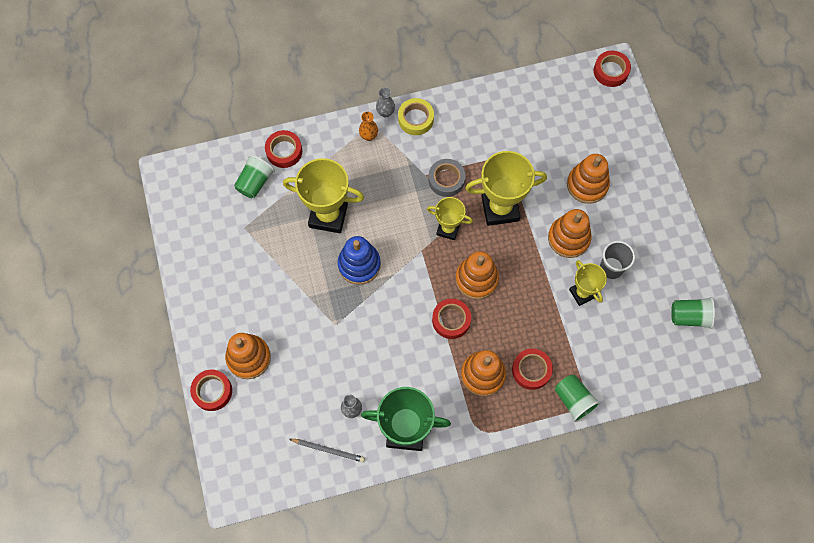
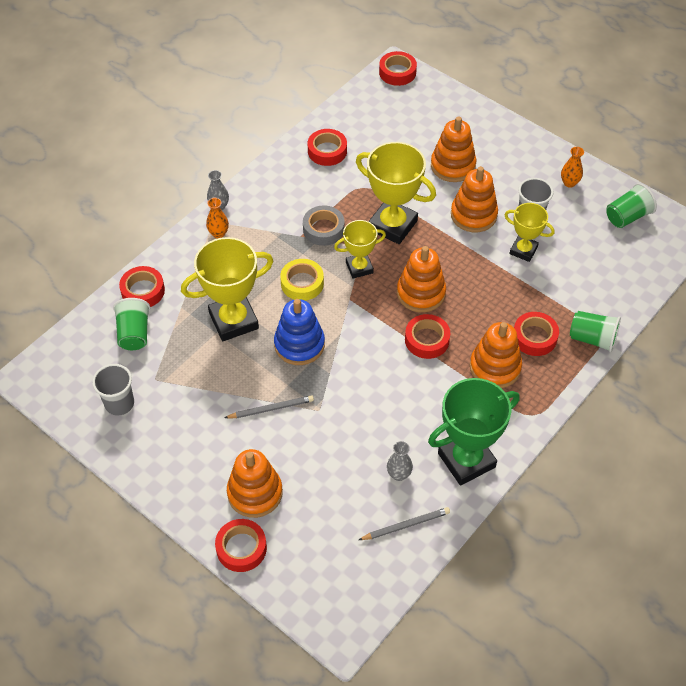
camera: 35 degrees left, 15 degrees down
yellow tape [398,98,434,135] -> yellow tape moved to [280,259,324,301]
yellow trophy [465,151,547,226] -> yellow trophy turned 75 degrees clockwise [356,142,436,244]
none -> grey cup [92,364,134,416]
none -> grey pencil [225,395,314,418]
none -> red tape [308,129,347,166]
none -> orange vase [561,147,584,188]

